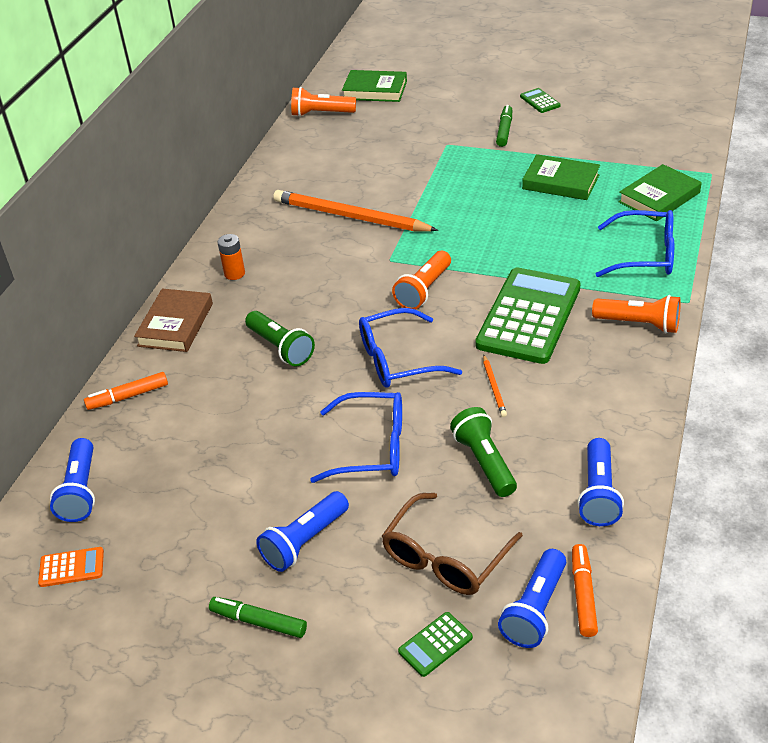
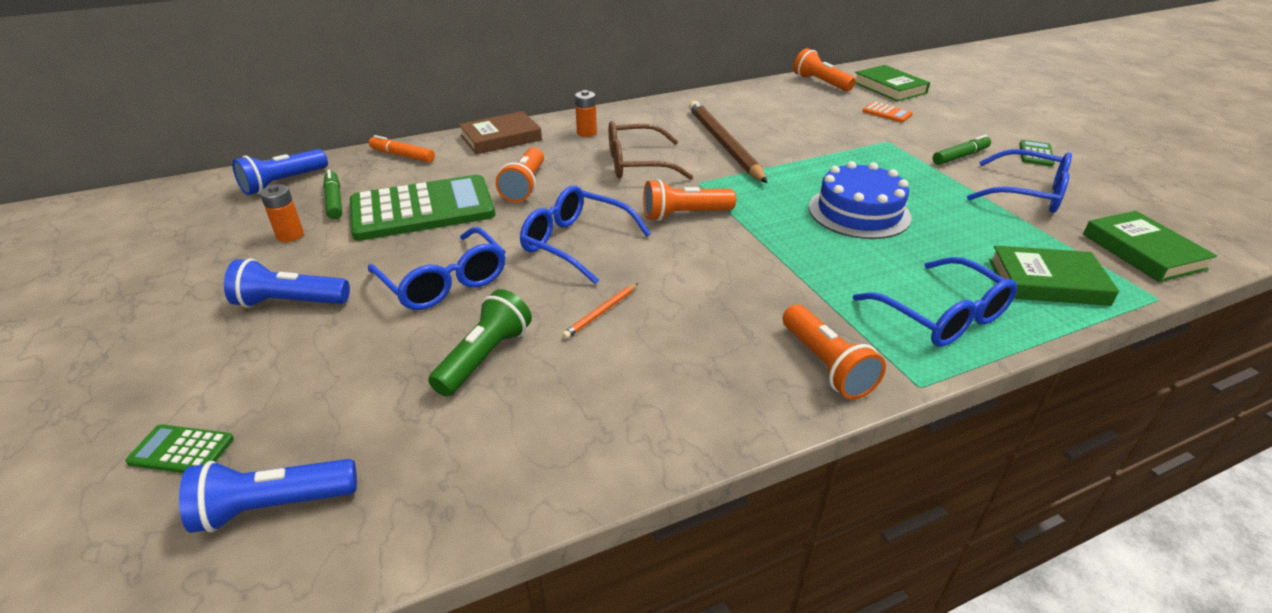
camera: 45 degrees right, 5 degrees down
orange calculator [38,547,104,587] -> orange calculator moved to [862,102,913,122]
green marker [209,597,307,638] -> green marker moved to [323,170,342,220]
green flashlight [245,311,315,366] -> orange flashlight [496,147,544,203]
orange pencil [273,190,438,232] -> brown pencil [689,101,768,183]
brown glasses [381,493,523,595] -> brown glasses moved to [609,121,693,180]
green calculator [475,268,581,364] -> green calculator moved to [350,175,495,241]
green book [522,154,600,200] -> green book moved to [1083,211,1217,282]
orange marker [572,544,598,637] -> none
blue flashlight [577,438,624,526] -> none
none -> orange battery [260,184,304,242]
none -> blue cake [809,161,911,239]
none -> blue glasses [967,149,1072,213]

